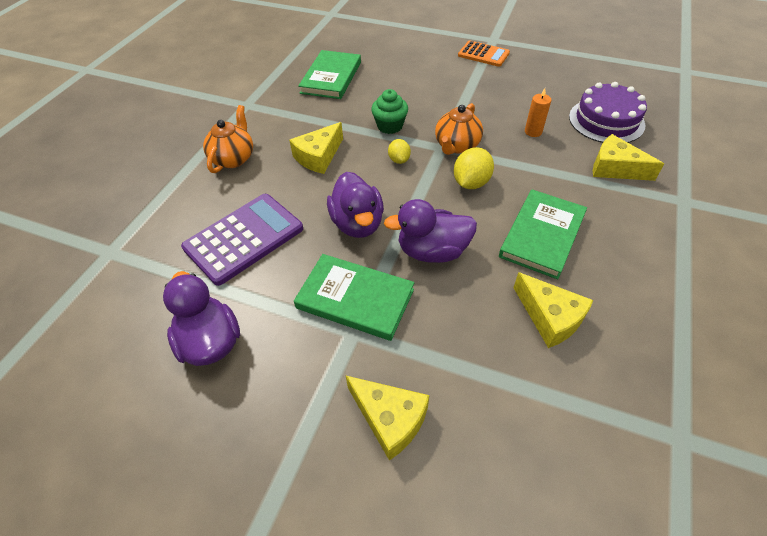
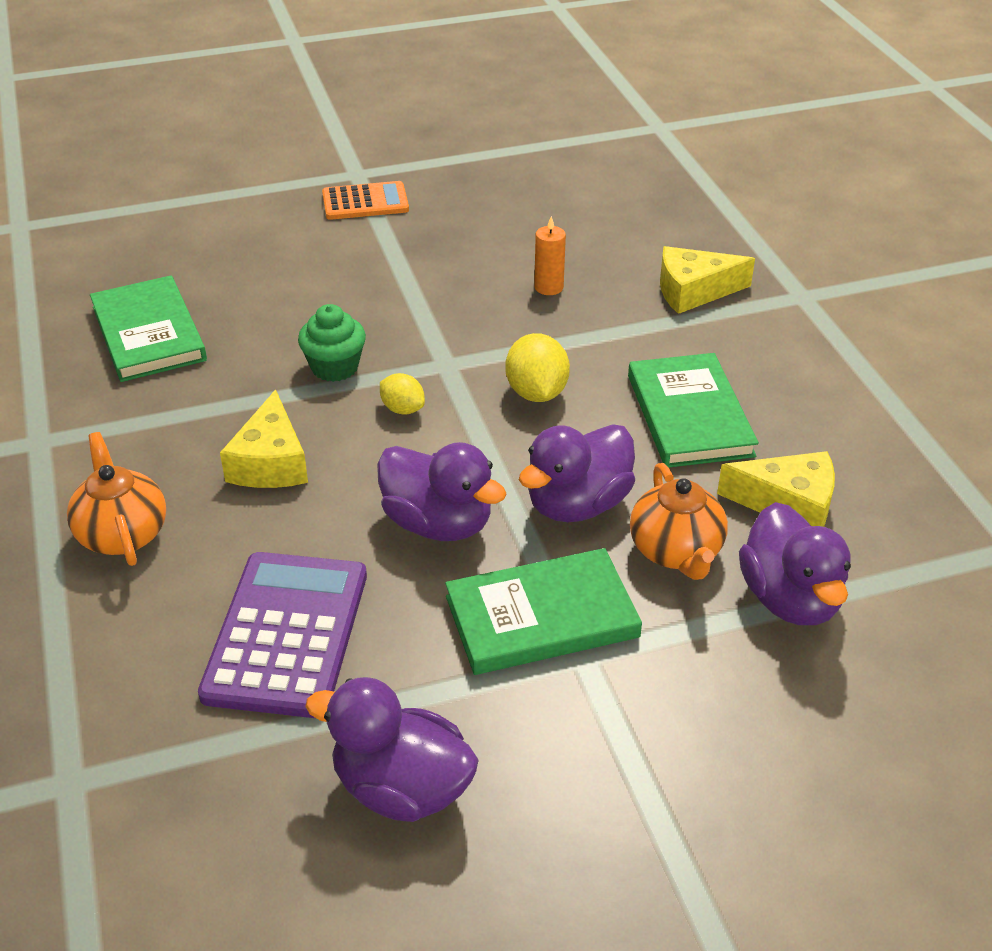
camera: 40 degrees left, 10 degrees down
yellow cheese [346,376,429,461] -> none
orange teapot [435,103,483,155] -> orange teapot moved to [630,463,728,580]
purple cake [569,82,647,143] -> none
none -> purple duck [739,502,851,625]

